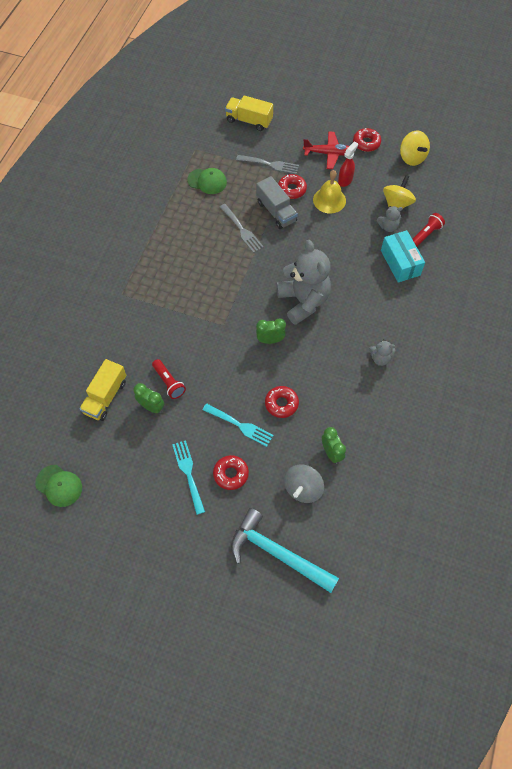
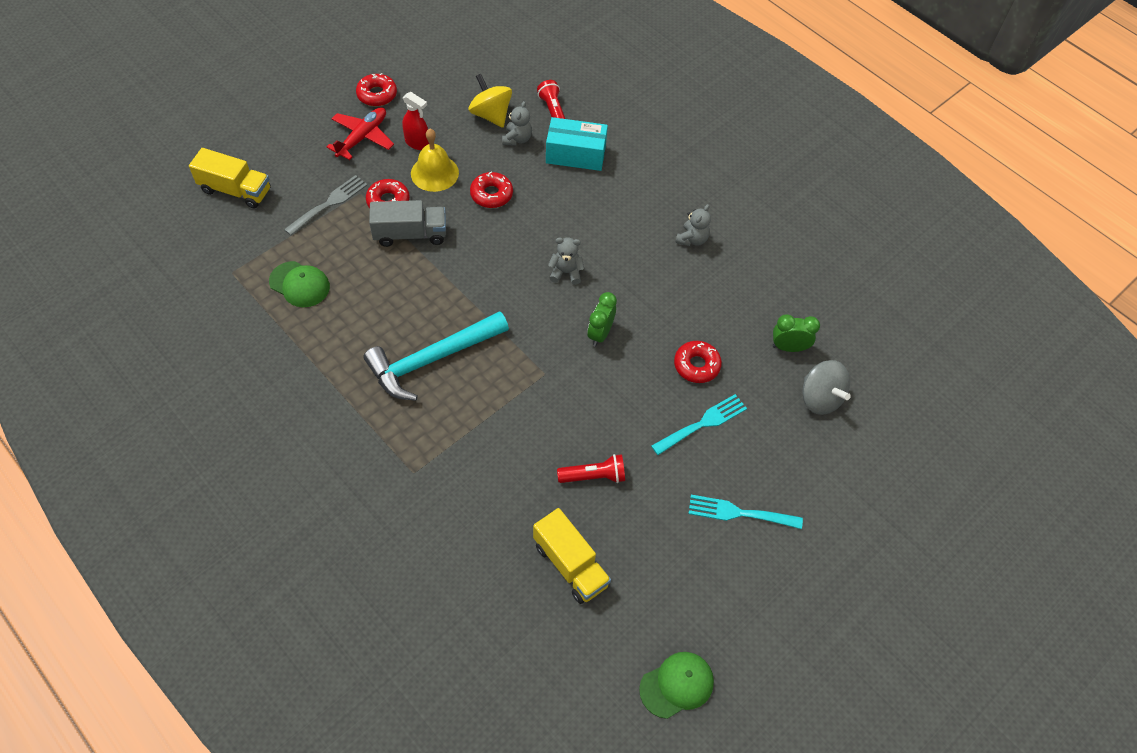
camera: 65 degrees left, 5 degrees down
green clock [134,383,164,413] -> none
green cap [187,168,227,194] -> green cap turned 75 degrees clockwise [269,261,330,307]
red donut [213,455,249,490] -> red donut moved to [470,171,513,208]
grey fork [220,204,264,253] -> none
yellow truck [225,95,273,131] -> yellow truck turned 120 degrees counterclockwise [189,148,271,209]
turquoise hammer [231,508,339,593] -> turquoise hammer moved to [363,311,509,401]
grey teddy bear [276,240,331,325] -> grey teddy bear [548,237,584,285], size x0.44
red spray bottle [338,142,358,187] -> red spray bottle turned 150 degrees clockwise [402,92,429,150]
yellow spinning top [400,131,430,166] -> none

